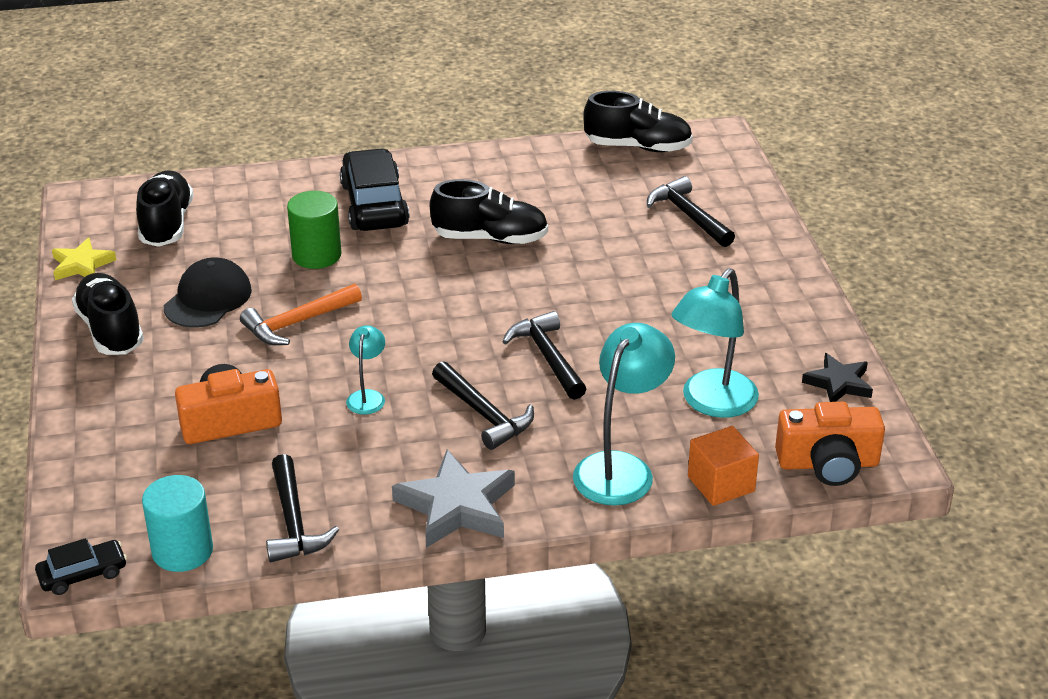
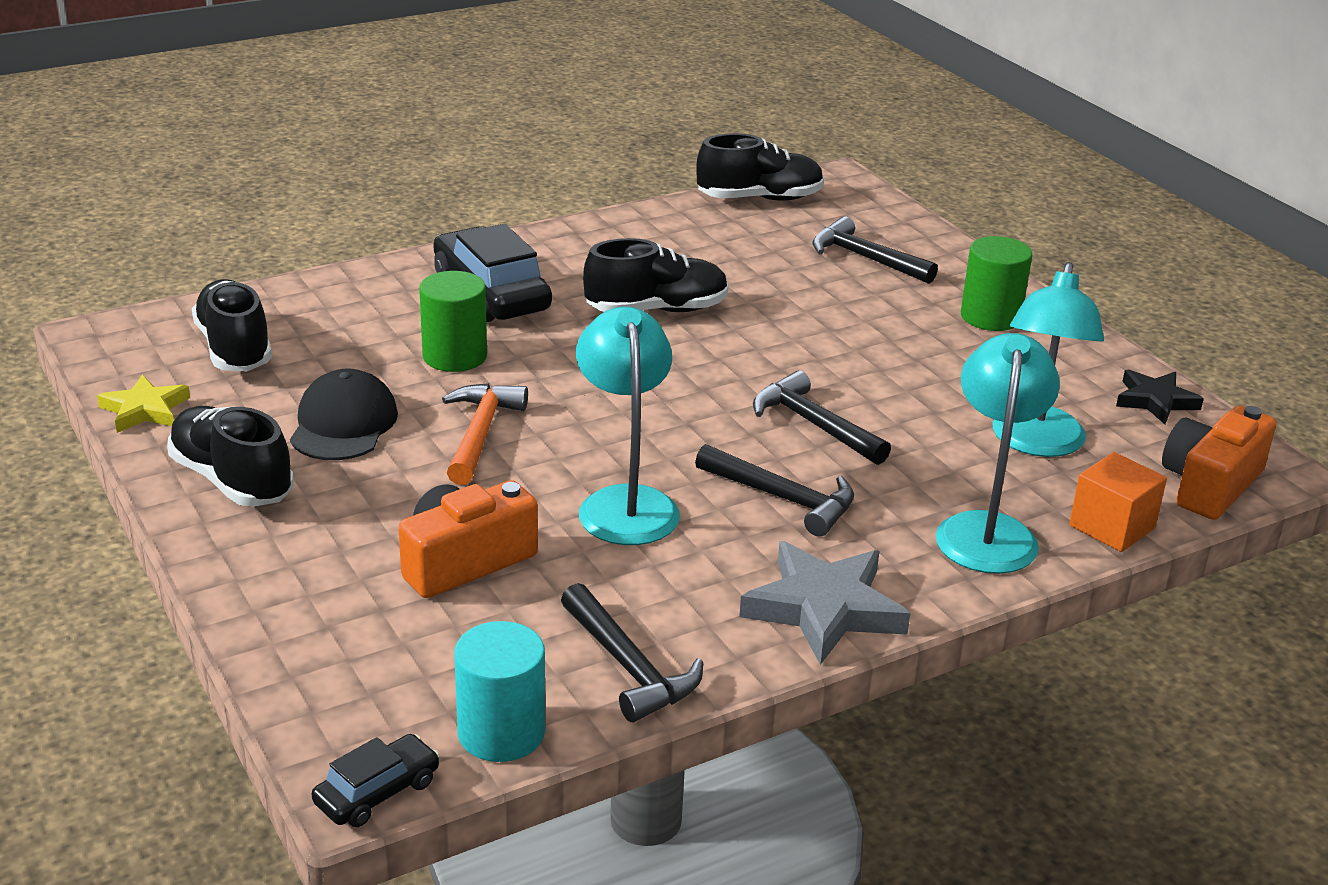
camera: 20 degrees left, 5 degrees down
orange hammer [240,284,362,345] -> orange hammer turned 150 degrees clockwise [442,383,528,485]
turquoise lamp [346,325,385,415] -> turquoise lamp [576,307,680,545], size x1.96
orange camera [775,402,885,486] -> orange camera turned 150 degrees clockwise [1162,406,1276,520]
none -> green cylinder [961,236,1032,331]

